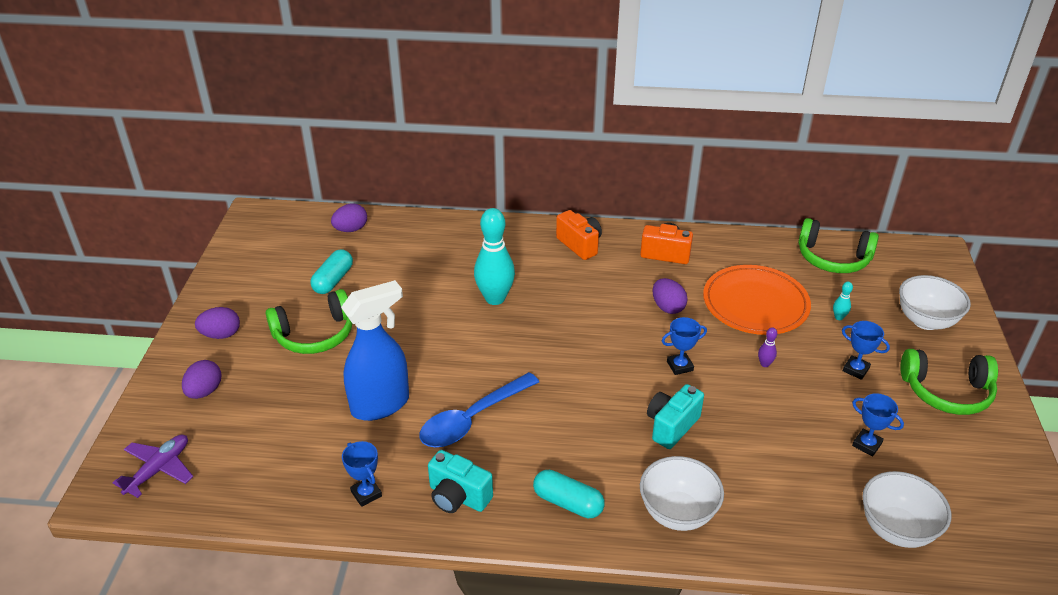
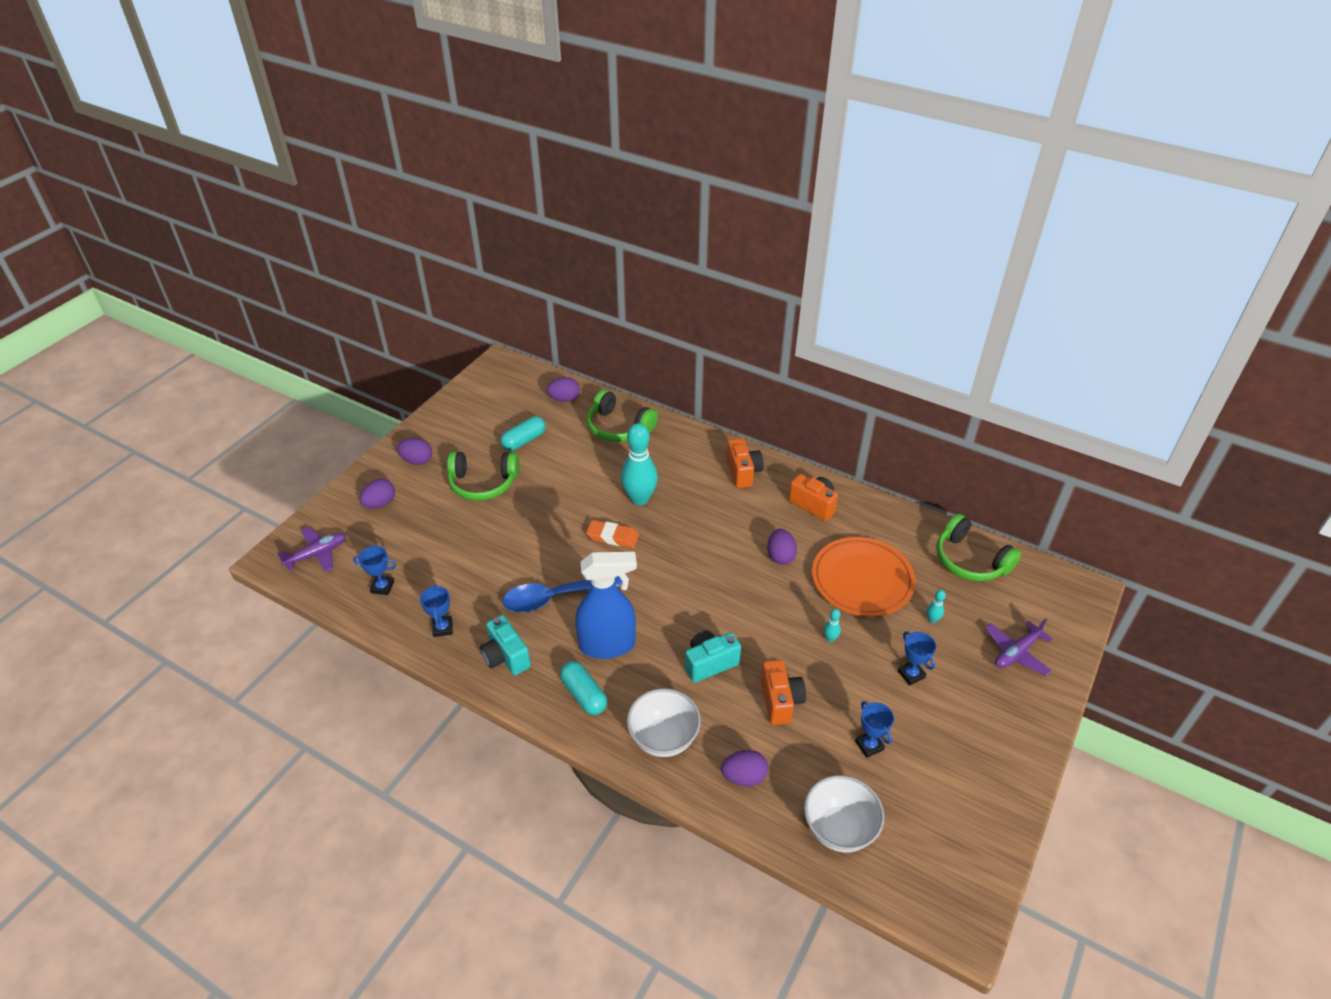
camera: 25 degrees right, 5 degrees up
blue spray bottle [341,280,409,421] -> blue spray bottle moved to [575,552,637,659]
blue trophy [662,317,707,375] -> blue trophy moved to [353,546,396,595]
purple bowling pin [758,327,777,367] -> turquoise bowling pin [823,609,841,642]
white bowl [899,275,971,330] -> purple plane [985,618,1053,676]
green headphones [900,349,998,415] -> green headphones moved to [587,389,658,442]
none -> orange eraser [586,520,639,548]
none -> purple egg [721,750,768,787]
none -> orange camera [761,660,806,725]

